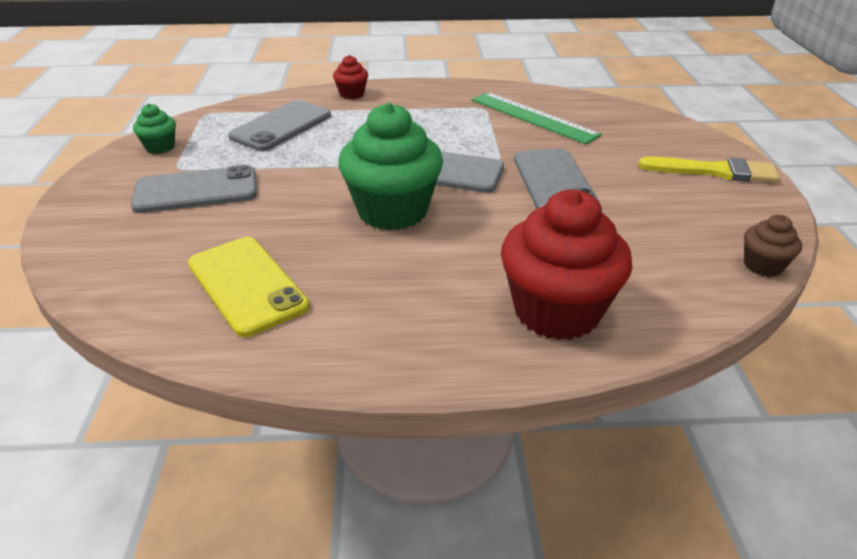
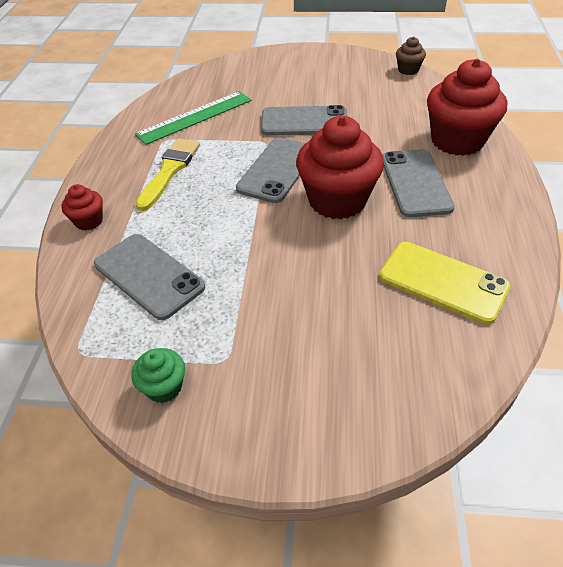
camera: 80 degrees left, 10 degrees up
grey phone [131,165,257,213] -> grey phone moved to [382,149,455,217]
yellow phone [188,237,310,337] -> yellow phone turned 60 degrees clockwise [379,242,511,324]
green cupcake [338,103,443,230] -> red cupcake [296,116,384,220]
yellow brush [638,157,780,183] -> yellow brush moved to [136,138,200,211]

